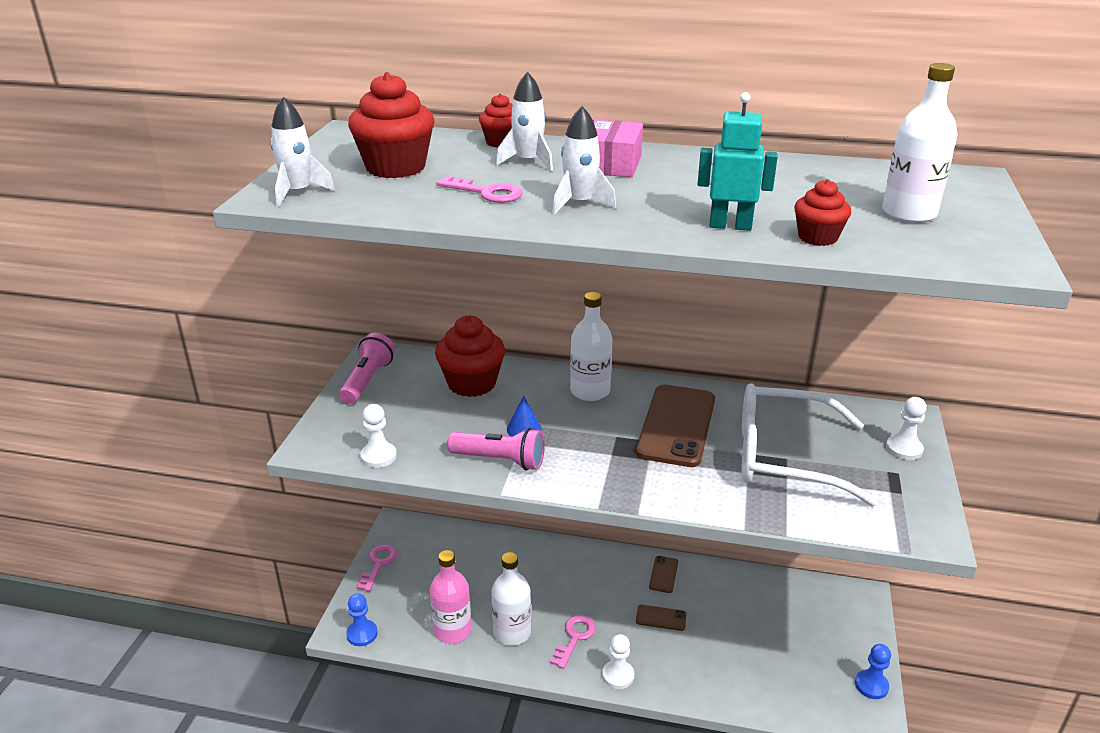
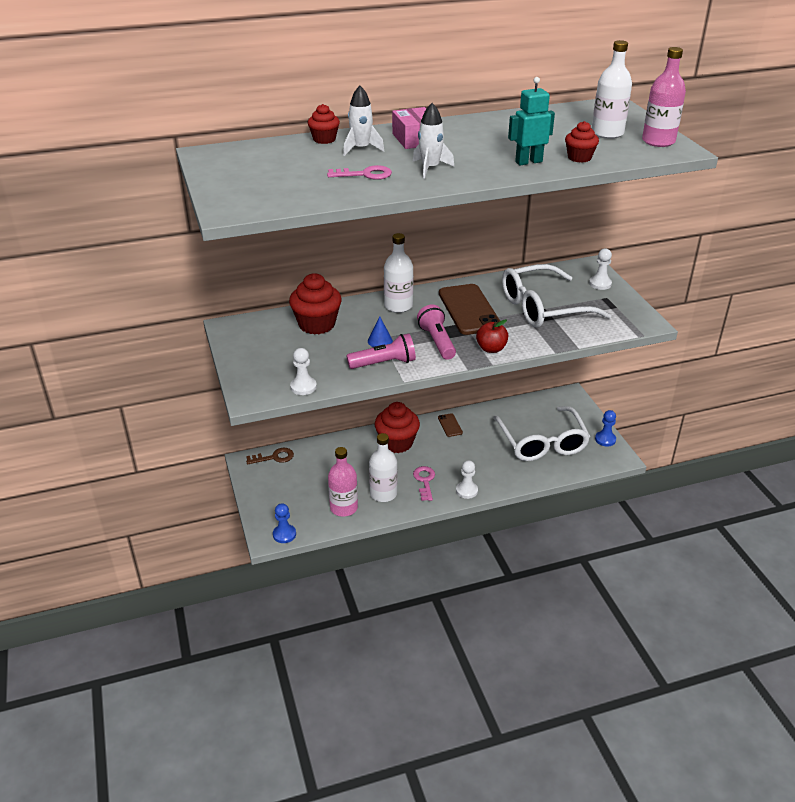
camera: 30 degrees left, 5 degrees up
white rocket [270,97,335,206] -> none
pink flashlight [339,333,395,404] -> pink flashlight moved to [417,304,456,360]
red cupcake [348,72,435,178] -> red cupcake moved to [375,402,420,453]
pink key [357,545,397,592] -> none
brown phone [636,605,686,631] -> none
none -> brown key [246,448,294,464]
none -> red apple [476,319,508,353]
none -> white glasses [493,406,590,461]
none -> pink bottle [642,47,686,147]

